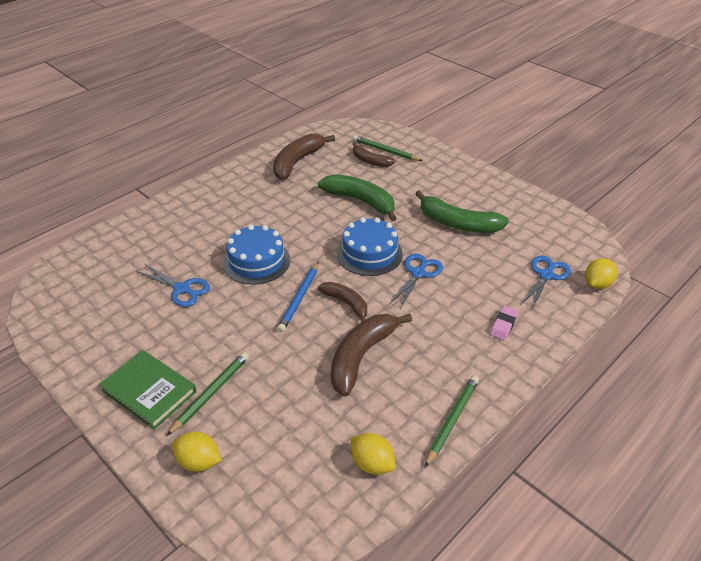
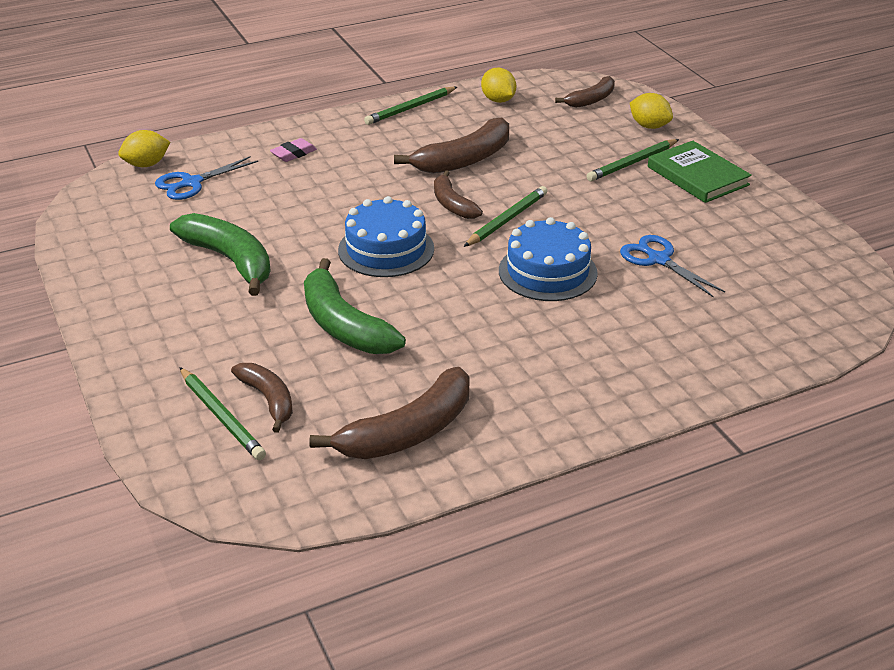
camera: 160 degrees left, 5 degrees down
blue pencil [277,262,319,332] -> green pencil [464,186,547,247]
blue scissors [389,254,443,309] -> none
none -> brown banana [555,76,615,108]

